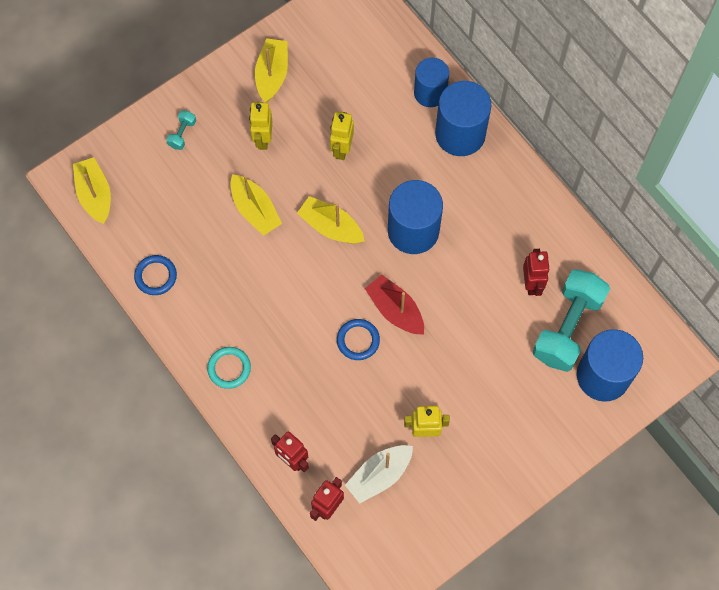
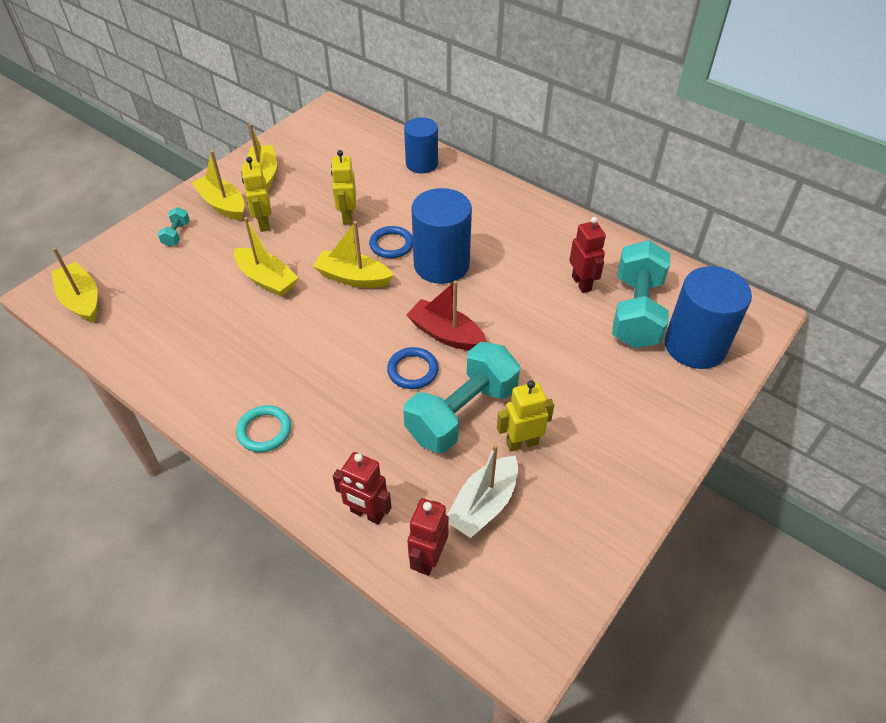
camera: 15 degrees left, 20 degrees down
blue ring [134,255,177,295] -> blue ring moved to [369,226,413,258]
blue cylinder [435,81,491,156] -> none
none -> yellow boat [192,150,245,221]
none -> turquoise dumbbell [403,342,520,453]

